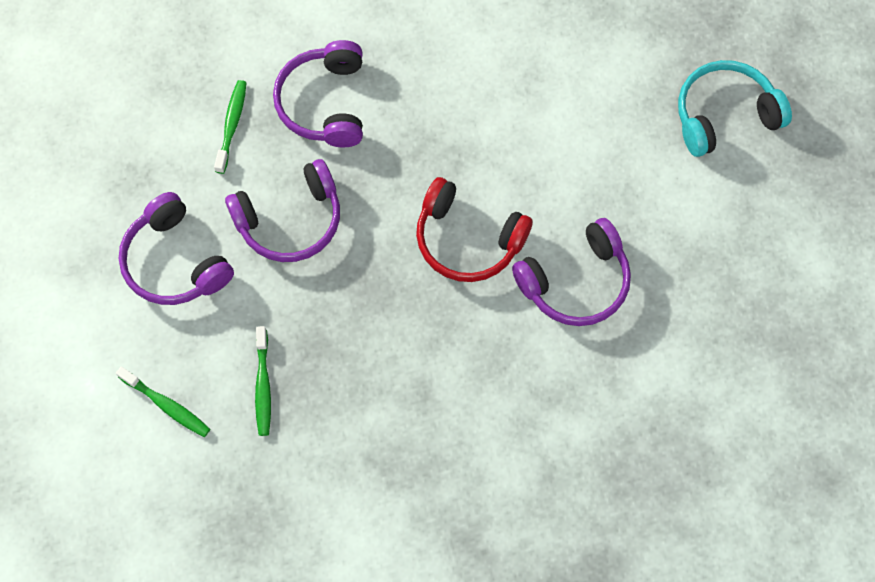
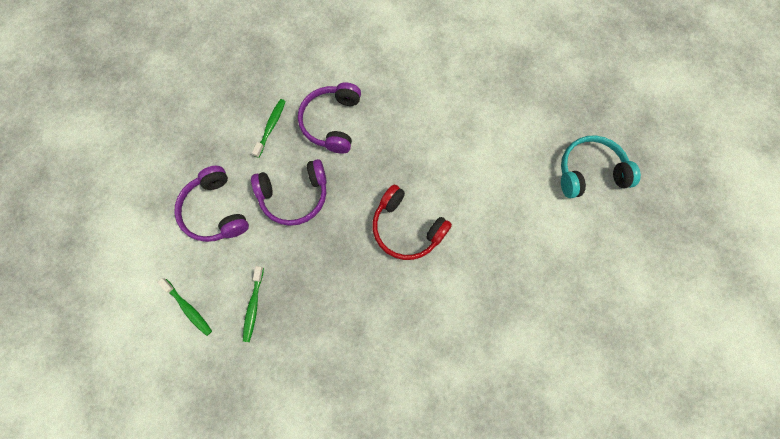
camera: 10 degrees right, 5 degrees up
purple headphones [512,218,631,326] -> none

